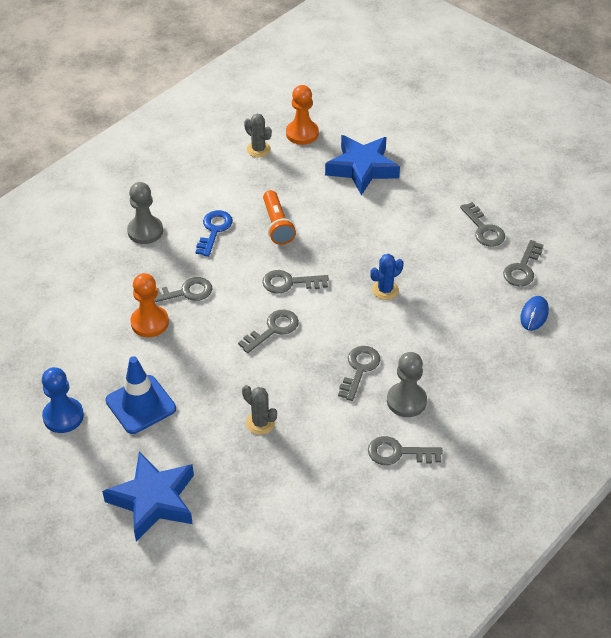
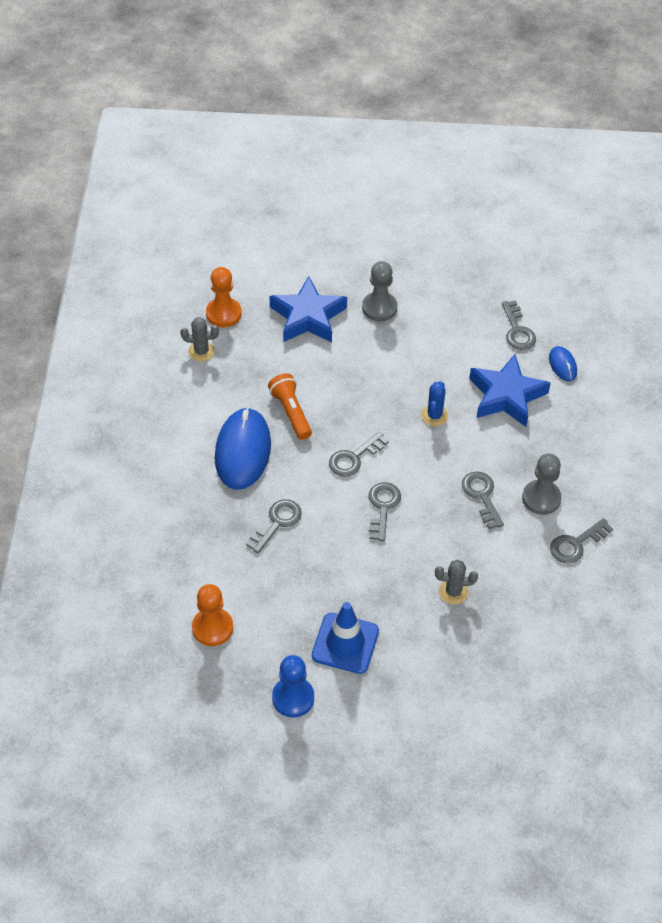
camera: 40 degrees left, 5 degrees up
blue star [102,452,194,541] -> blue star moved to [469,354,551,427]
grey pawn [127,182,163,244] -> grey pawn moved to [362,261,398,321]
orange pawn [130,273,169,337] -> orange pawn moved to [192,584,233,646]
blue key [196,210,233,257] -> blue mouse [215,407,271,490]
orange flashlight [263,190,296,245] -> orange flashlight turned 150 degrees counterclockwise [268,373,312,440]
grey key [460,202,505,246] -> none

